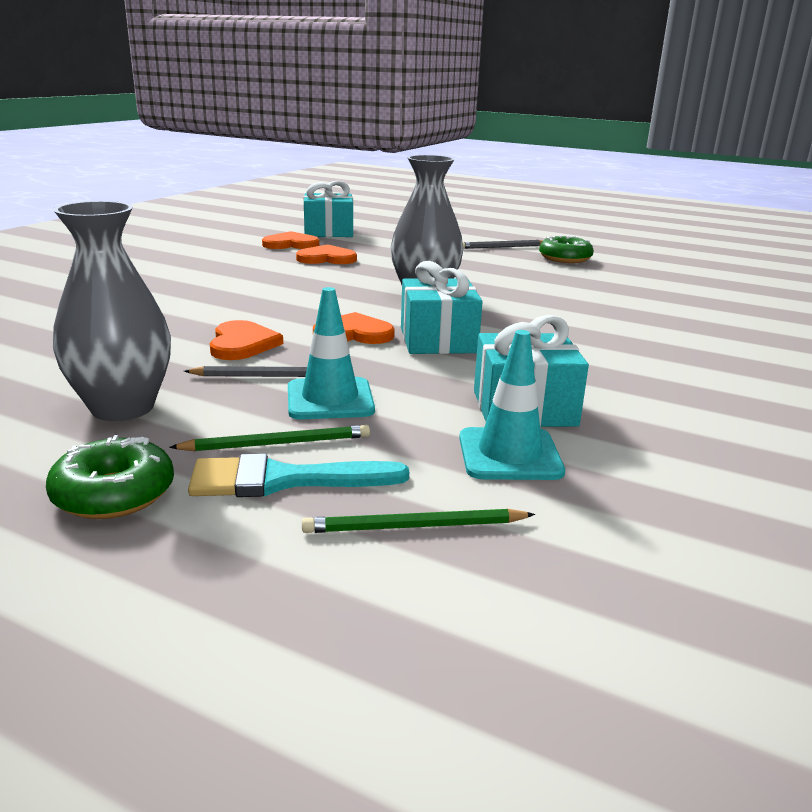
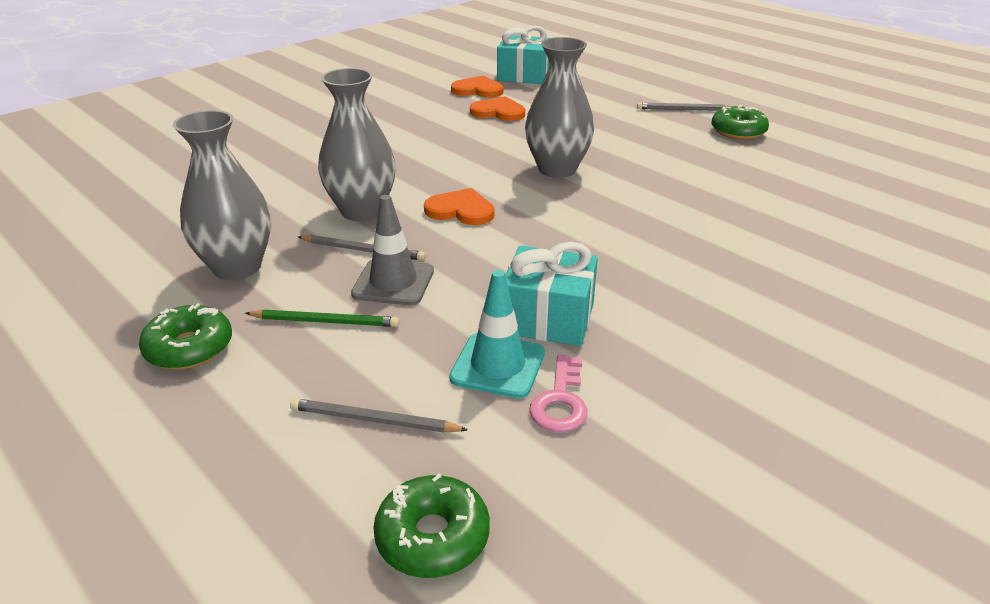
camera: 20 degrees right, 10 degrees up
turquoise brush [188,454,409,497] -> none
orange heart [210,320,283,360] -> grey vase [318,68,396,221]
turquoise traffic cone [288,287,375,419] -> grey traffic cone [351,195,434,306]
green pencil [302,509,535,533] -> grey pencil [290,398,468,433]
turquoise gift [401,261,483,354] -> none
none -> green donut [373,474,490,578]
none -> pink key [529,355,587,432]

